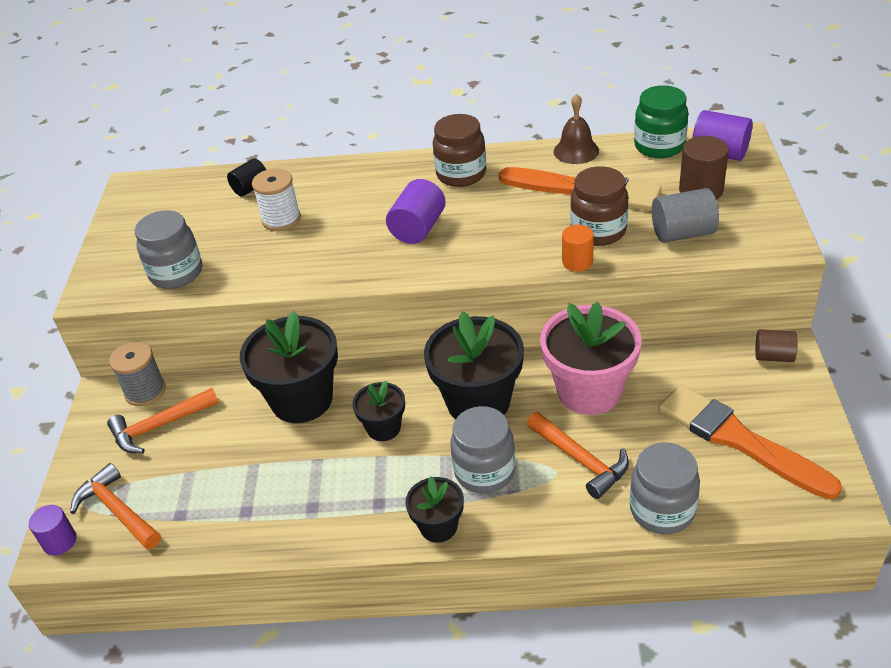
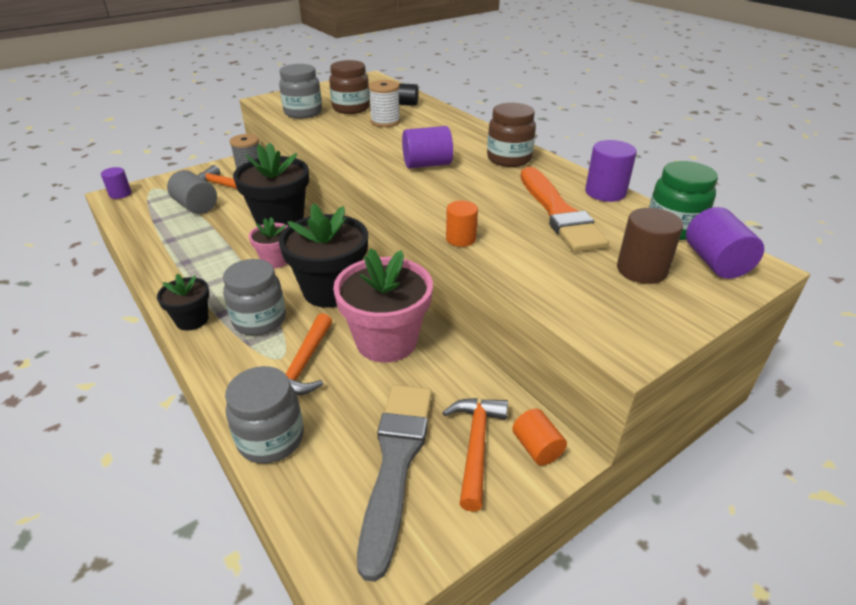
camera: 50 degrees right, 5 degrees down
orange hammer [70,463,161,549] -> orange hammer moved to [442,398,508,512]
black flower pot [352,380,405,441] -> pink flower pot [249,217,288,268]
brown bell [554,94,599,164] -> purple cylinder [585,140,637,202]
brown jar [570,166,628,246] -> brown jar moved to [329,60,370,114]
grey cylinder [652,188,719,243] -> grey cylinder moved to [167,170,217,214]
orange brush [658,385,842,499] -> grey brush [357,385,432,582]
brown cylinder [755,329,798,362] -> orange cylinder [512,409,567,466]

